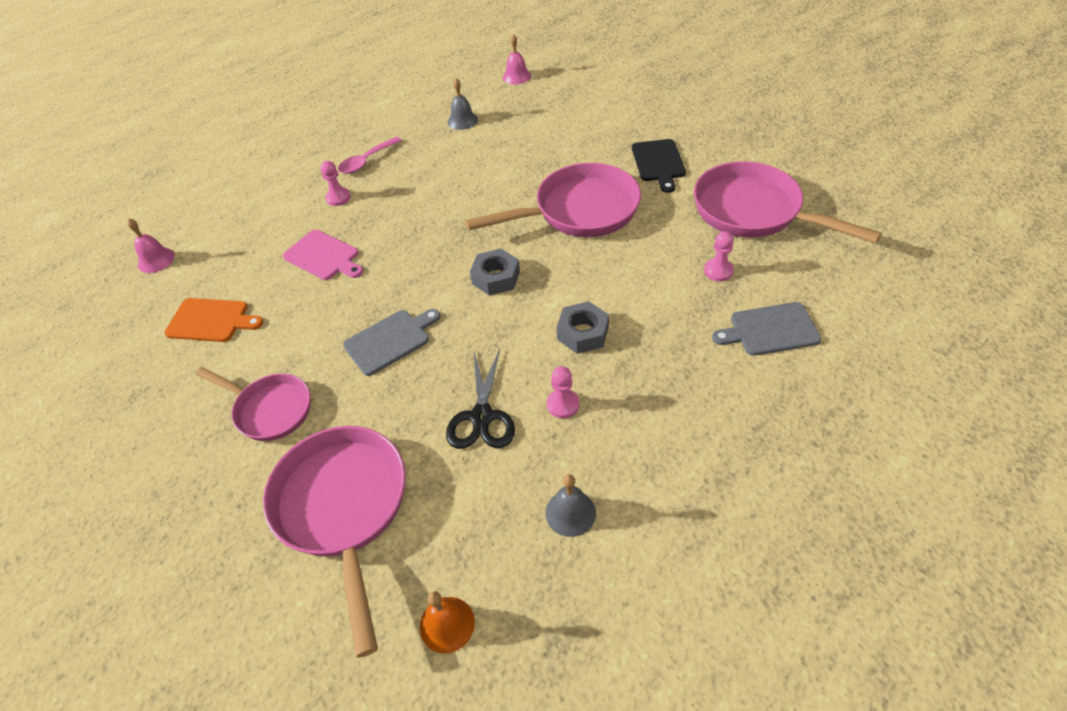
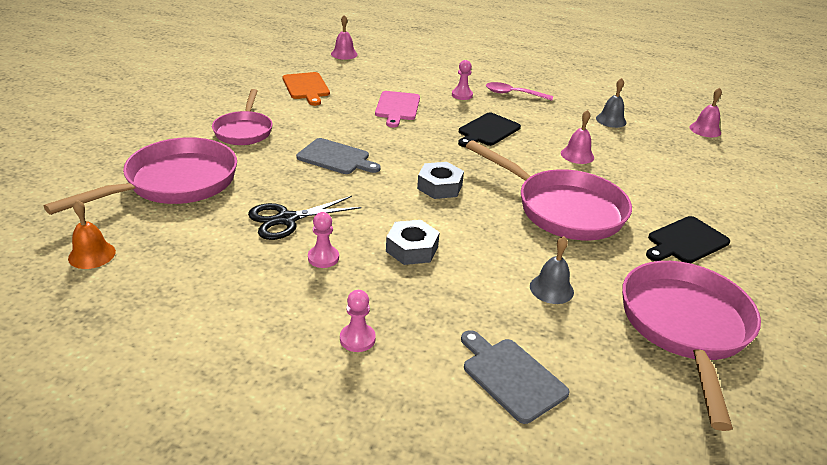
camera: 55 degrees right, 15 degrees down
grey bell [546,474,596,537] -> grey bell moved to [530,236,574,304]
pink pawn [704,231,734,281] -> pink pawn moved to [340,290,376,352]
none -> black cutting board [458,113,521,147]
none -> pink bell [561,110,594,164]

